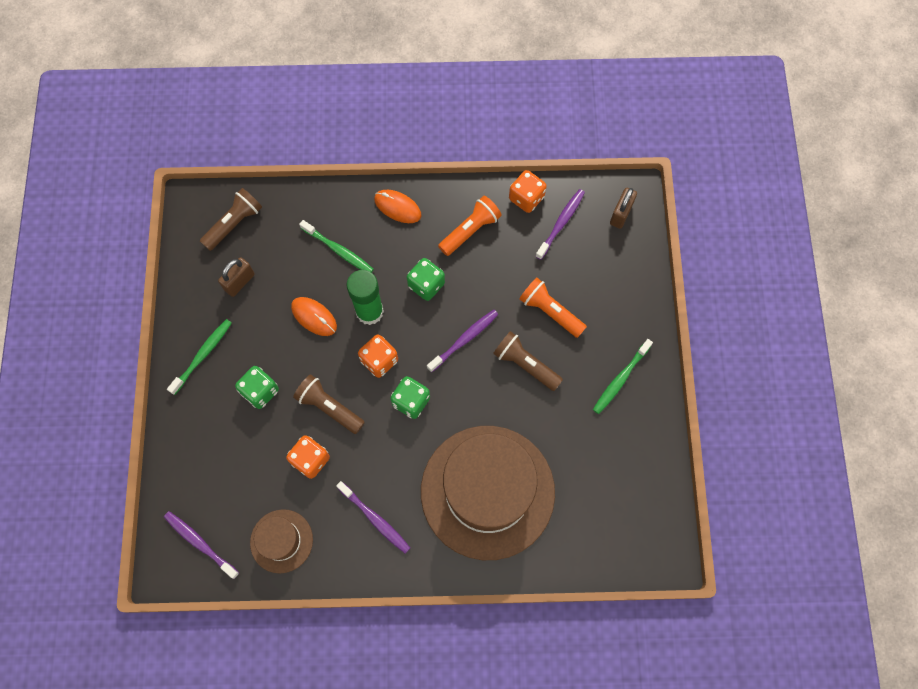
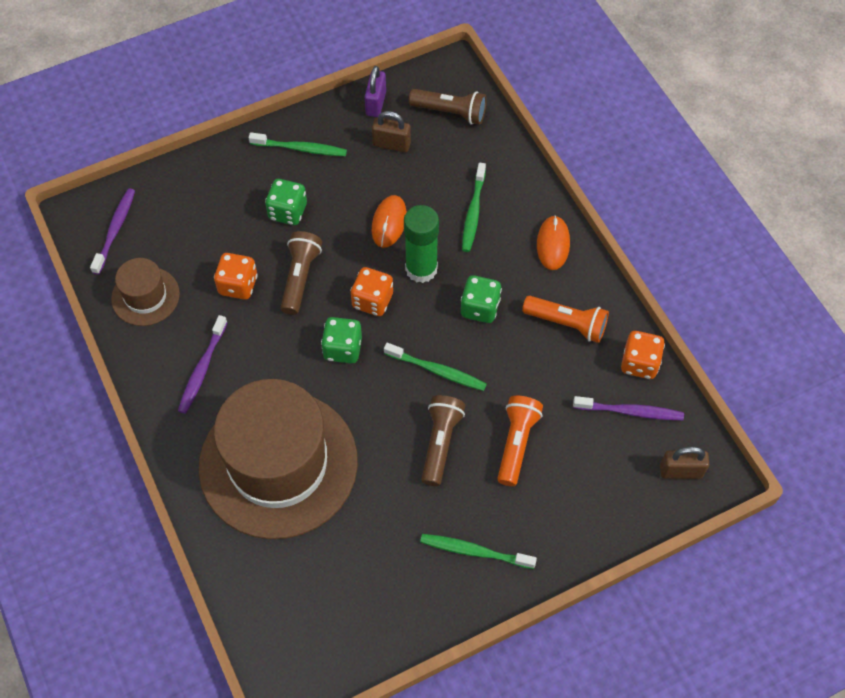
camera: 65 degrees right, 10 degrees down
purple toothbrush [427,310,498,372] -> green toothbrush [384,343,487,391]
none -> purple padlock [365,66,386,117]

